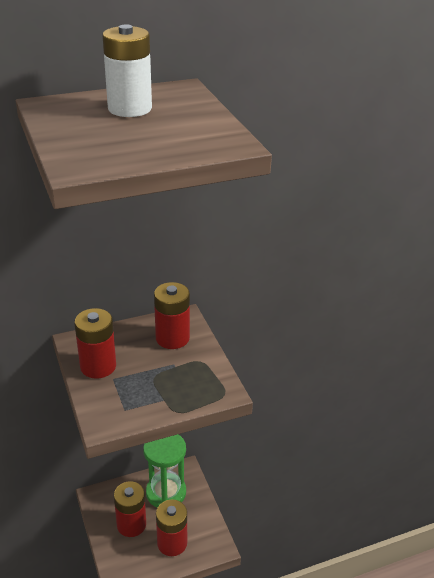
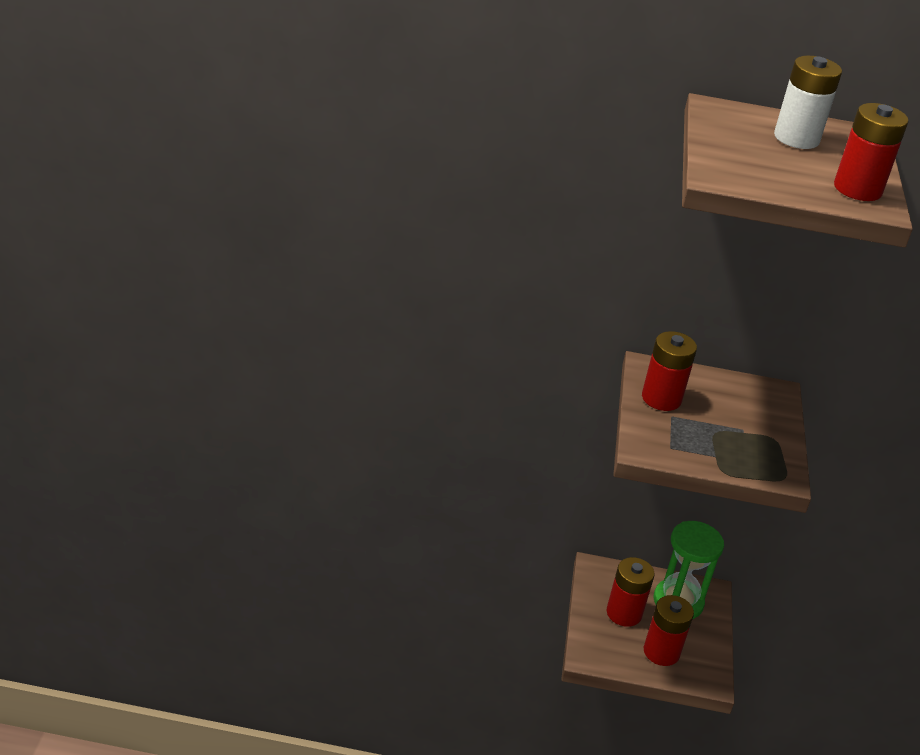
camera: 25 degrees right, 0 degrees up
red battery [154,282,190,349] -> red battery moved to [834,103,908,201]

